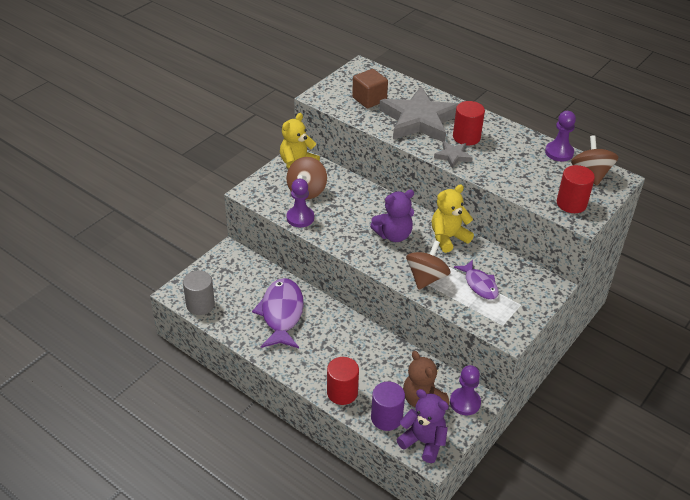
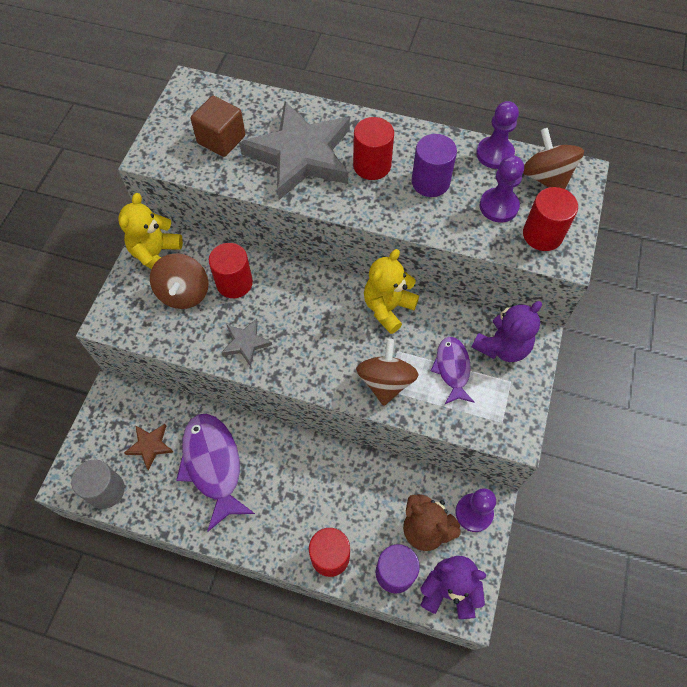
camera: 20 degrees left, 20 degrees up
purple pawn [287,179,314,228] -> purple pawn moved to [479,156,524,222]
purple teddy bear [370,190,414,242] -> purple teddy bear moved to [472,301,542,362]
grey star [434,141,473,168] -> grey star moved to [221,319,272,367]
purple fish [454,260,499,300] -> purple fish turned 135 degrees counterclockwise [431,337,474,405]
none -> brown star [124,424,173,471]
none -> red cylinder [209,243,253,298]
none -> purple cylinder [411,134,457,197]

